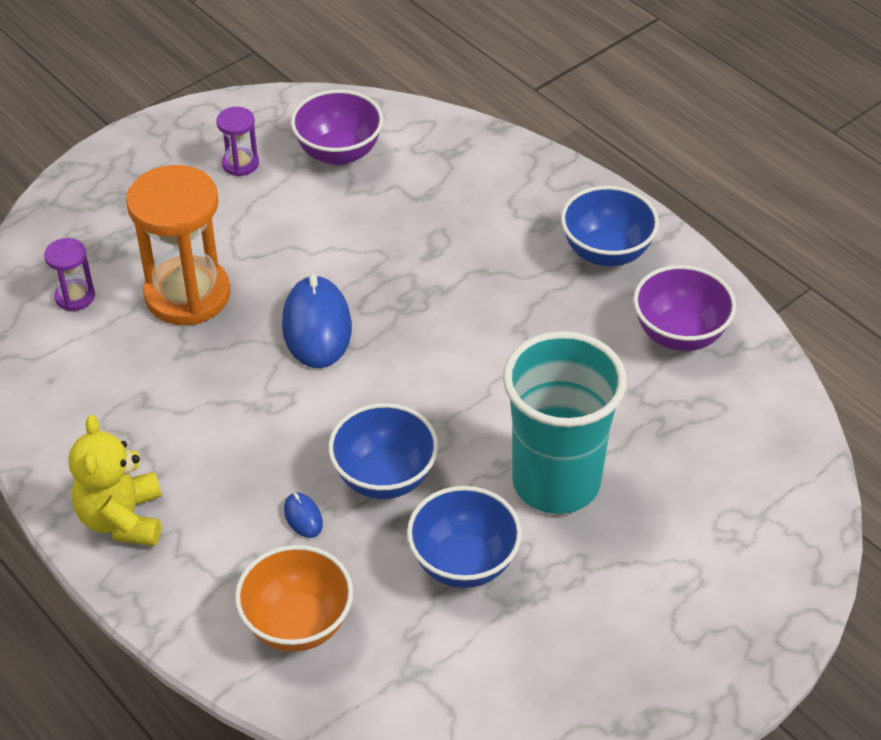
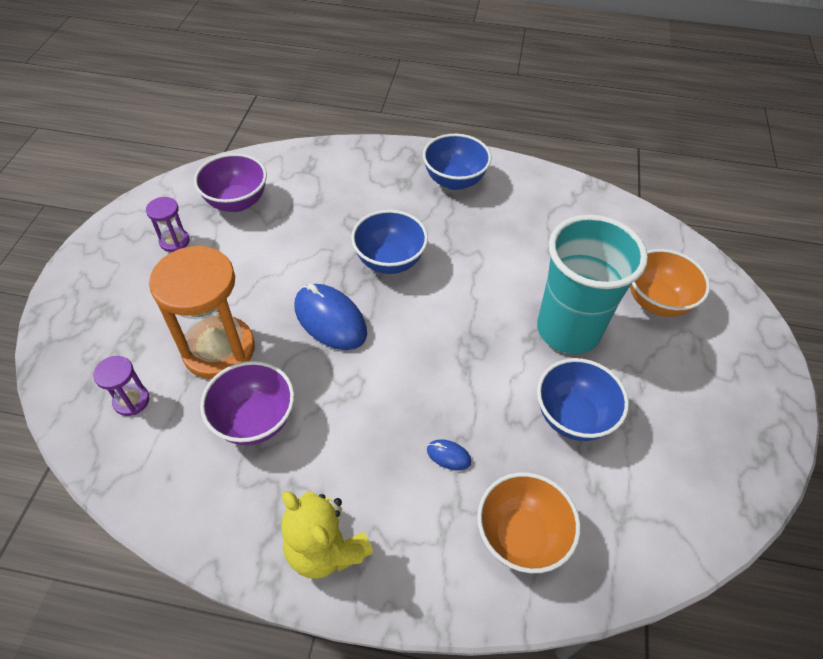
camera: 40 degrees left, 5 degrees up
blue bowl [328,403,438,499] -> blue bowl moved to [351,210,428,274]
purple bowl [633,265,736,351] -> purple bowl moved to [200,361,294,445]
none -> orange bowl [630,249,710,317]

